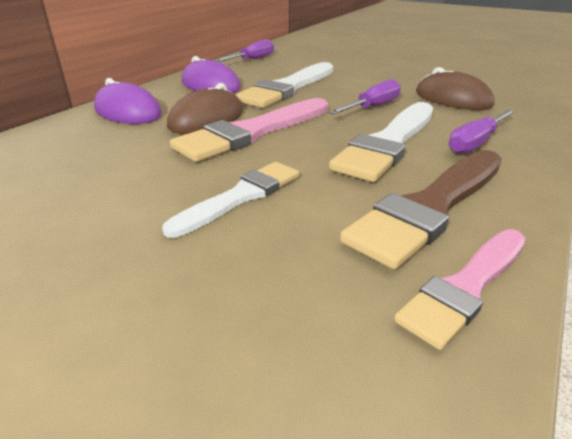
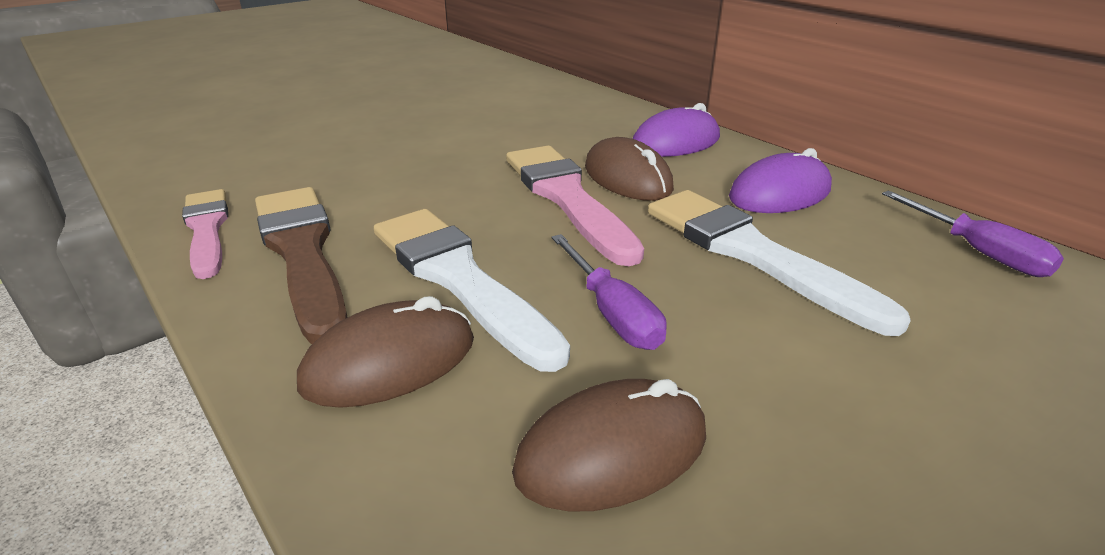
camera: 110 degrees right, 0 degrees up
white brush [162,162,299,238] -> none
purple screwdriver [449,109,516,154] -> brown mouse [297,296,474,408]

